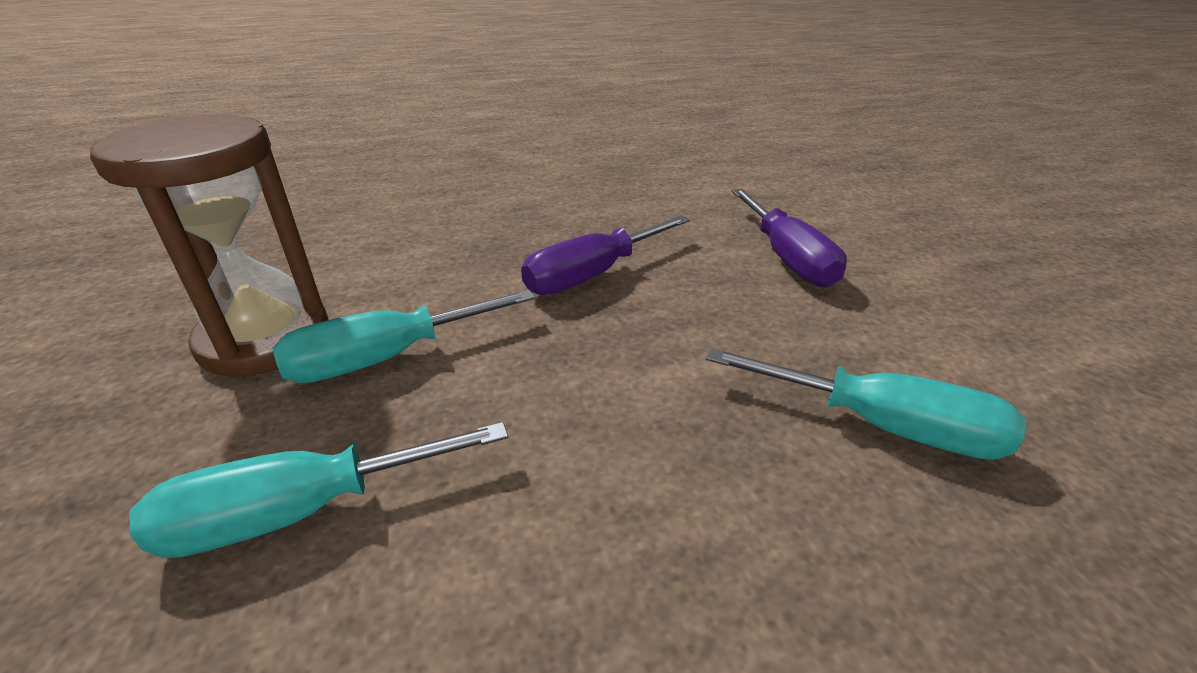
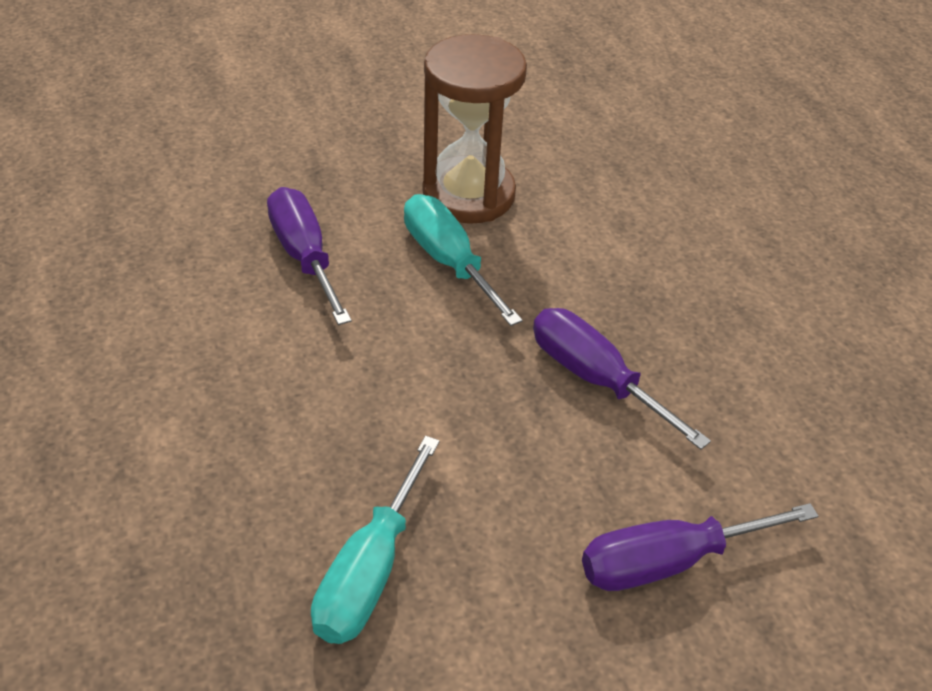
camera: 85 degrees right, 10 degrees up
turquoise screwdriver [129,422,508,558] -> purple screwdriver [267,187,352,325]

